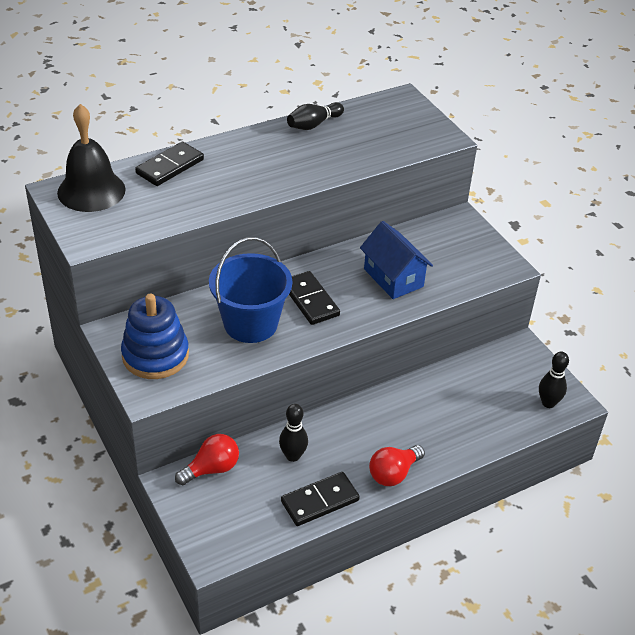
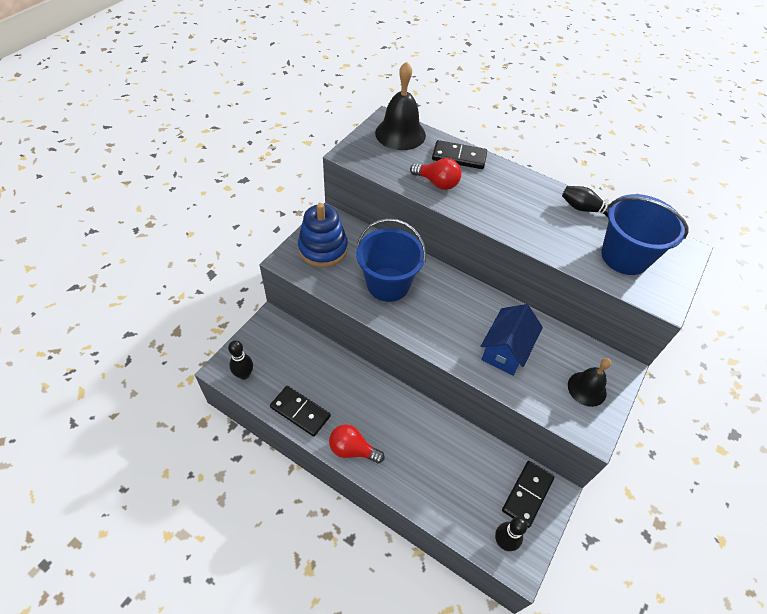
camera: 60 degrees right, 10 degrees up
red light bulb [175,434,239,485] -> red light bulb moved to [410,158,461,190]
black bowling pin [279,404,308,462] -> black bowling pin moved to [228,340,253,379]
black domino [289,271,340,325] -> black domino moved to [502,461,554,528]
none -> black bell [568,358,611,407]
none -> blue bucket [601,194,689,275]

